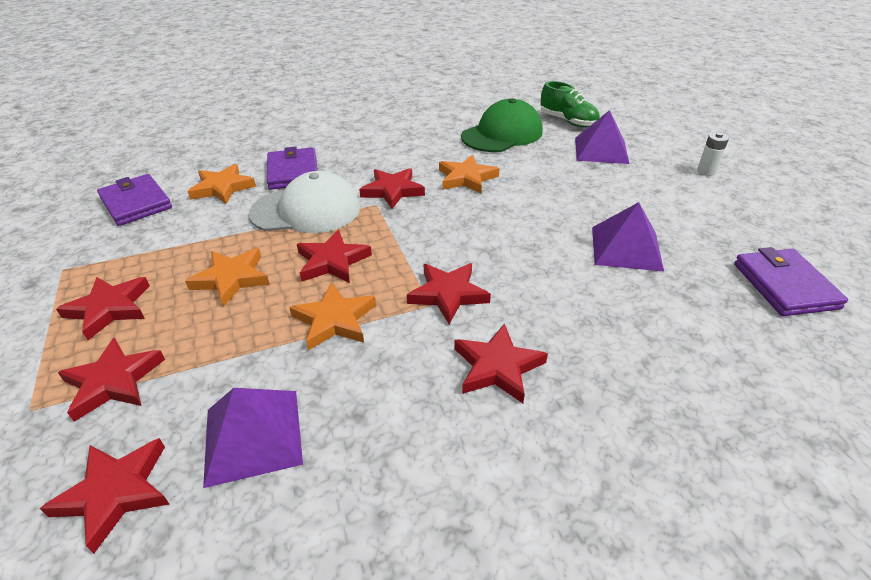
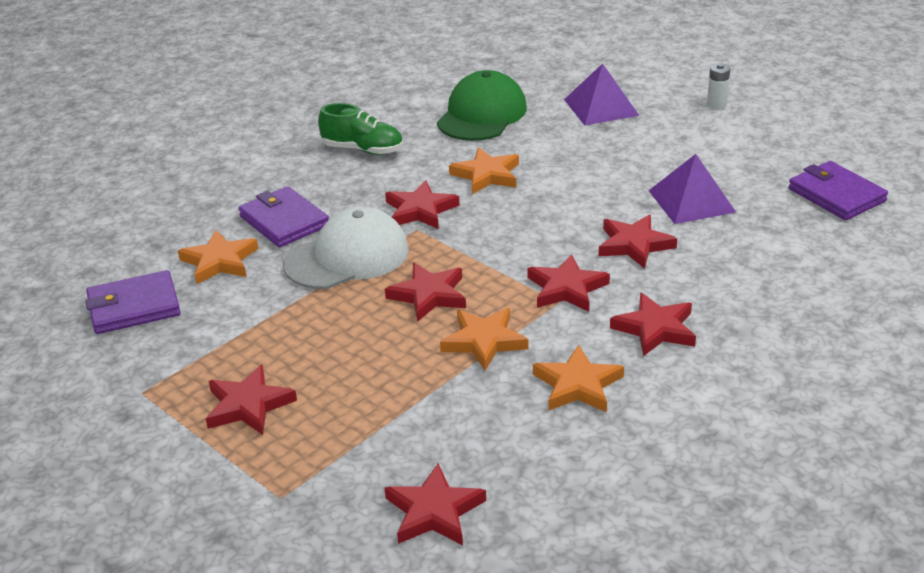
camera: 25 degrees left, 5 degrees down
red star [58,338,165,422] -> red star moved to [598,215,677,269]
purple wallet [97,174,172,226] -> purple wallet turned 45 degrees counterclockwise [85,270,181,334]
orange star [185,248,270,306] -> orange star moved to [533,345,624,412]
purple pyramid [203,388,303,488] -> none
green shoe [541,81,600,127] -> green shoe moved to [318,103,403,155]

